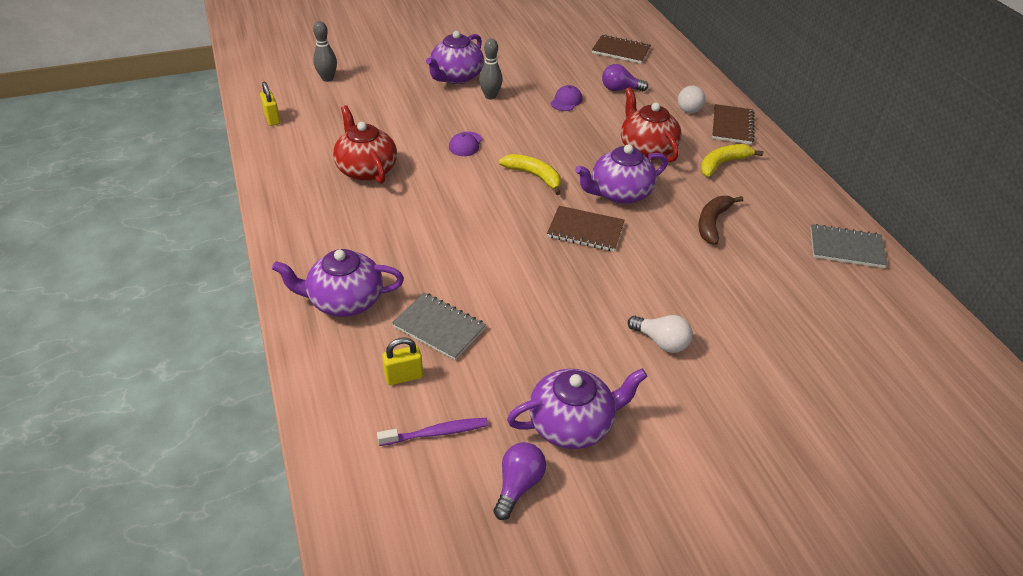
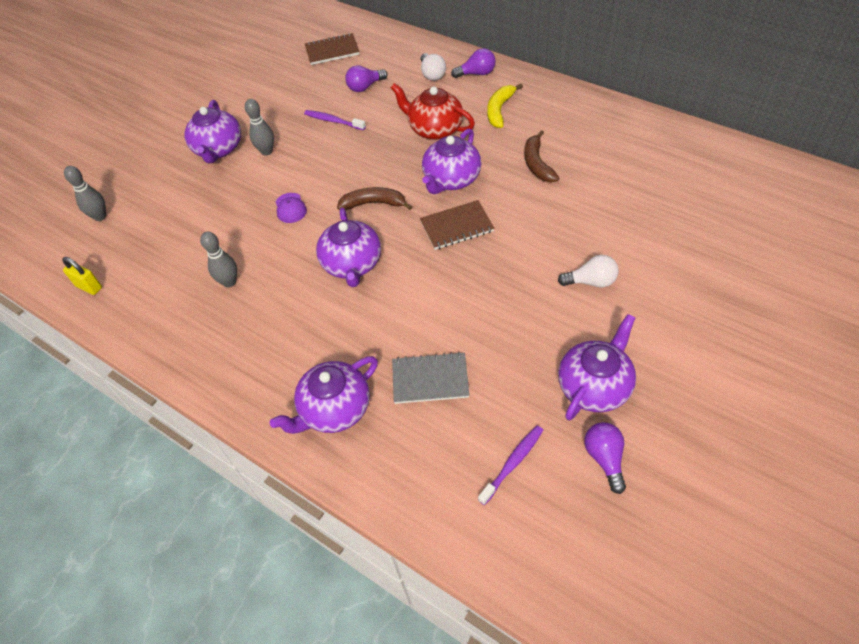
camera: 30 degrees left, 10 degrees up
red teapot [333,105,397,184] -> grey bowling pin [200,232,237,287]
yellow padlock [382,337,423,385] -> none
yellow banana [499,154,561,195] -> brown banana [337,187,412,210]
purple cap [550,85,582,111] -> purple toothbrush [304,110,366,130]
brown notebook [712,104,755,144] -> purple light bulb [451,48,496,78]
grey notebook [810,224,888,268] -> none
none -> purple teapot [316,208,381,287]

